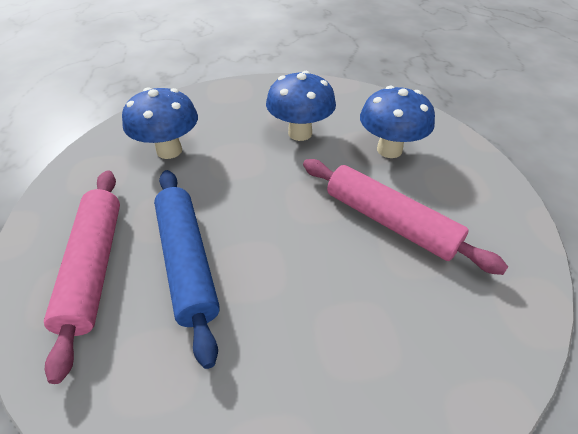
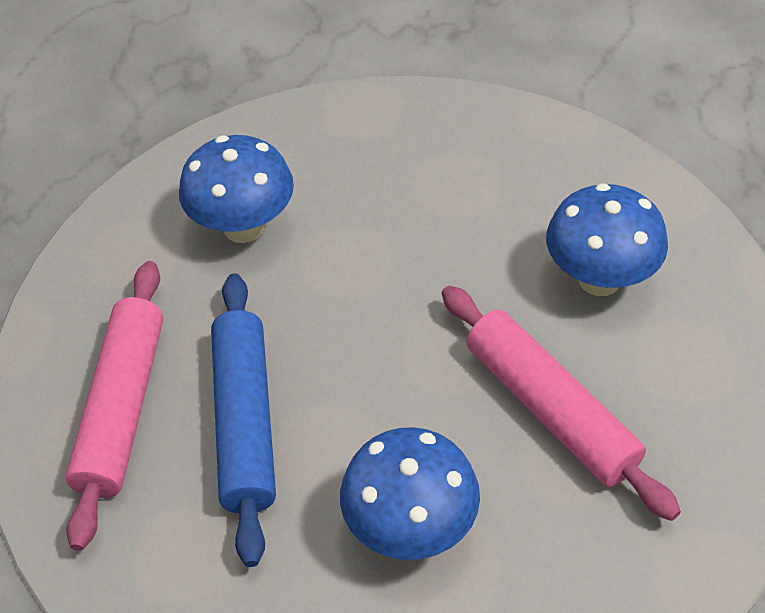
camera: 15 degrees right, 5 degrees up
blue mushroom [266,71,336,141] -> blue mushroom moved to [340,427,480,560]

